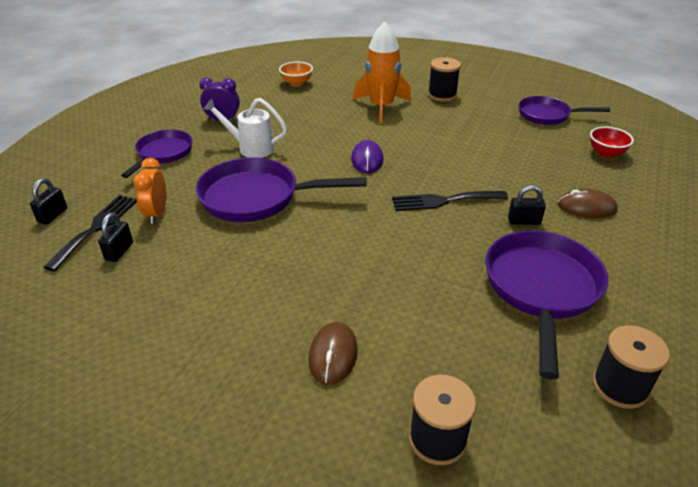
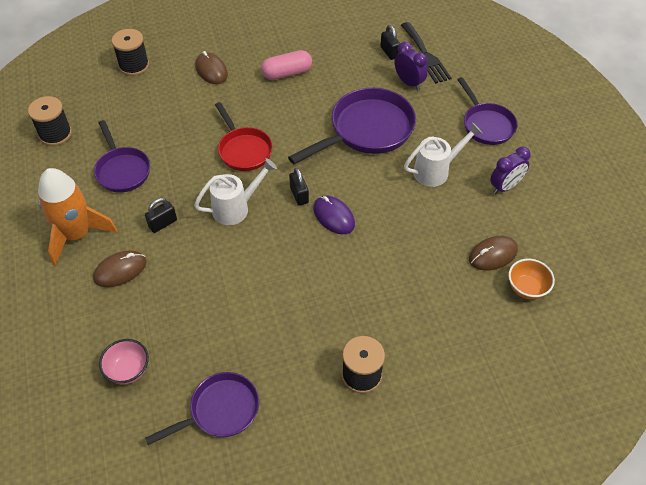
camera: 140 degrees right, 15 degrees up
black padlock [30,178,67,224] -> black padlock moved to [289,168,309,206]
orange clock [133,158,166,224] -> purple clock [395,42,428,90]
orange rocket [353,22,411,124] -> orange rocket moved to [38,168,117,265]
black fork [392,191,508,211] -> white watering can [194,158,277,225]
purple pan [485,230,608,380] -> purple pan [94,120,150,192], size x0.63
red bowl [590,127,634,158] -> pink bowl [99,339,149,385]
none -> red pan [215,102,273,171]
none -> pink capsule [261,50,312,80]
none -> brown mouse [469,236,518,271]

